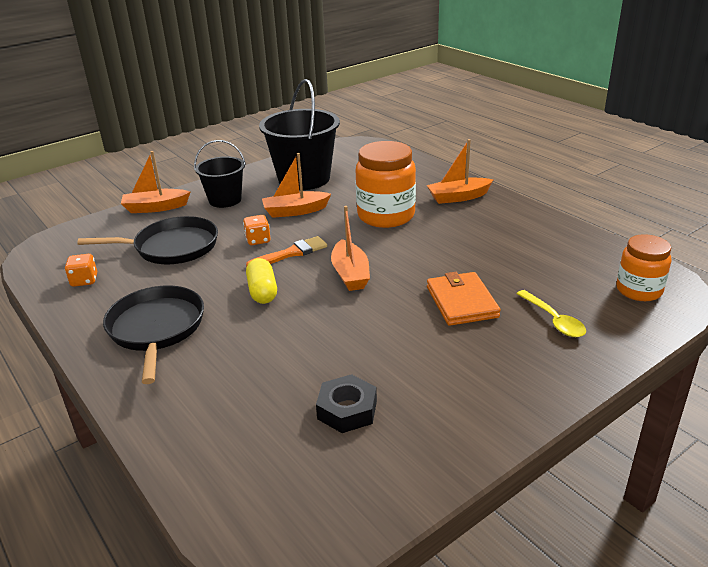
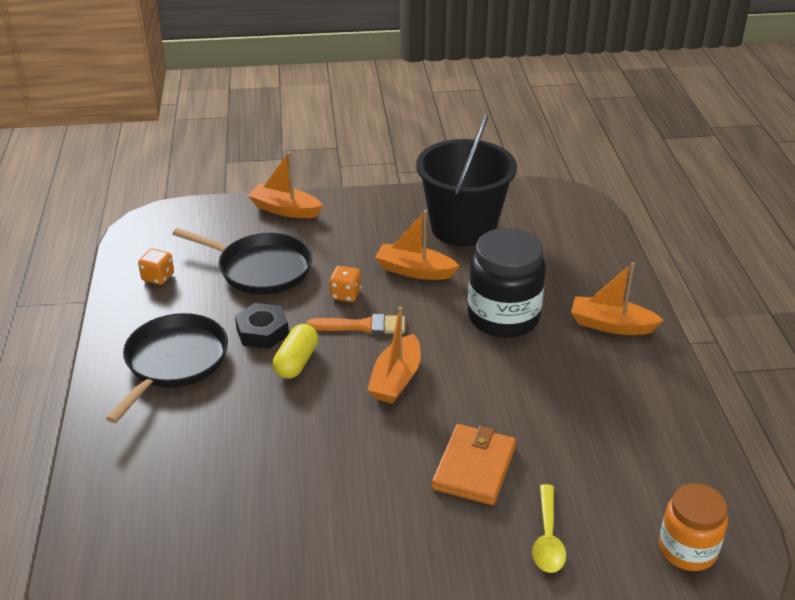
camera: 30 degrees right, 5 degrees up
black bucket [194,140,246,208] -> none
black nut [316,374,377,433] -> black nut moved to [235,303,289,349]
orange jar [356,141,416,228] -> black jar [468,228,546,338]

